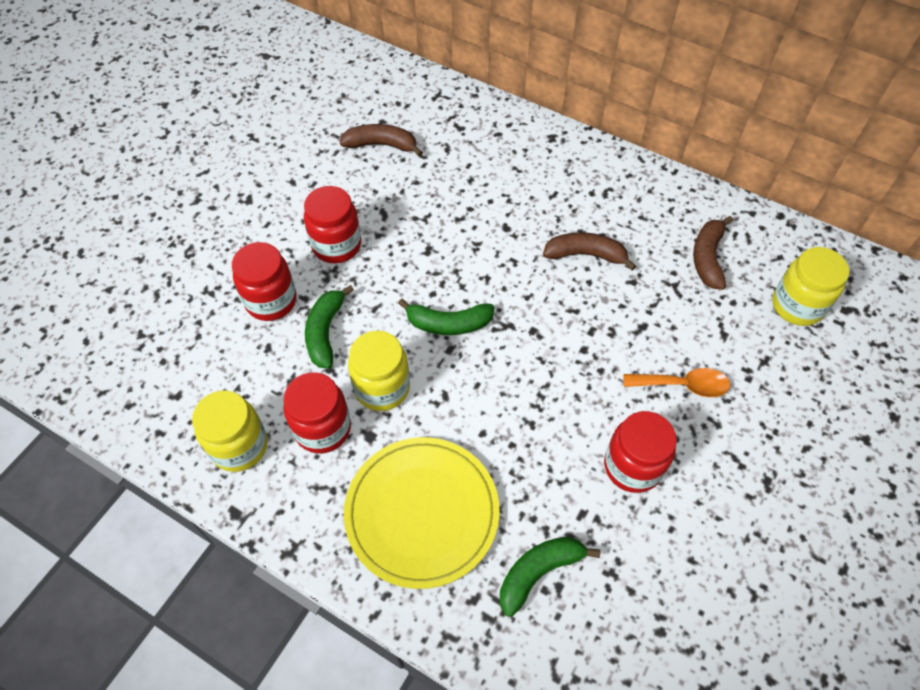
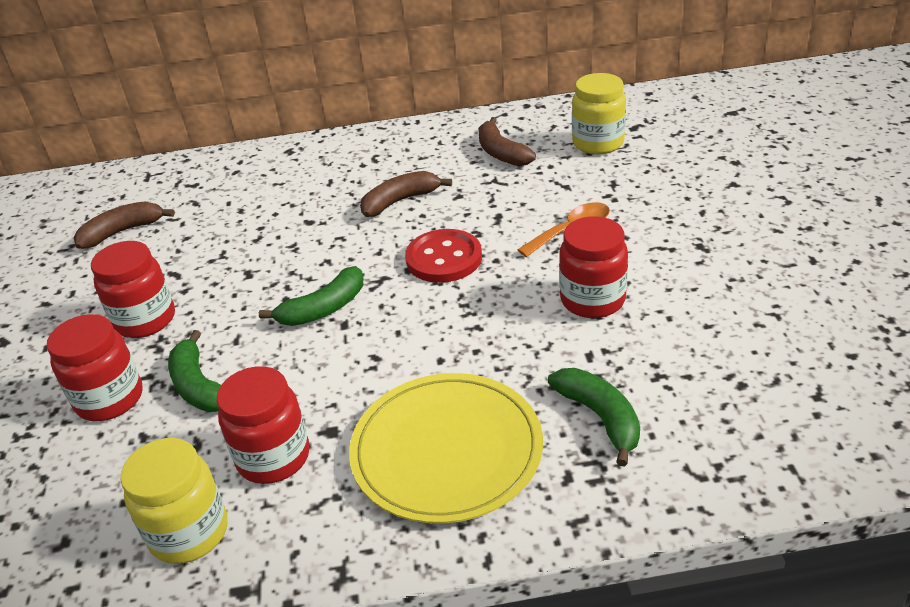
camera: 35 degrees left, 20 degrees down
yellow jar [348,331,410,411] -> none
green banana [500,537,600,617] -> green banana turned 135 degrees clockwise [548,368,640,467]
none -> red button [405,229,482,283]

